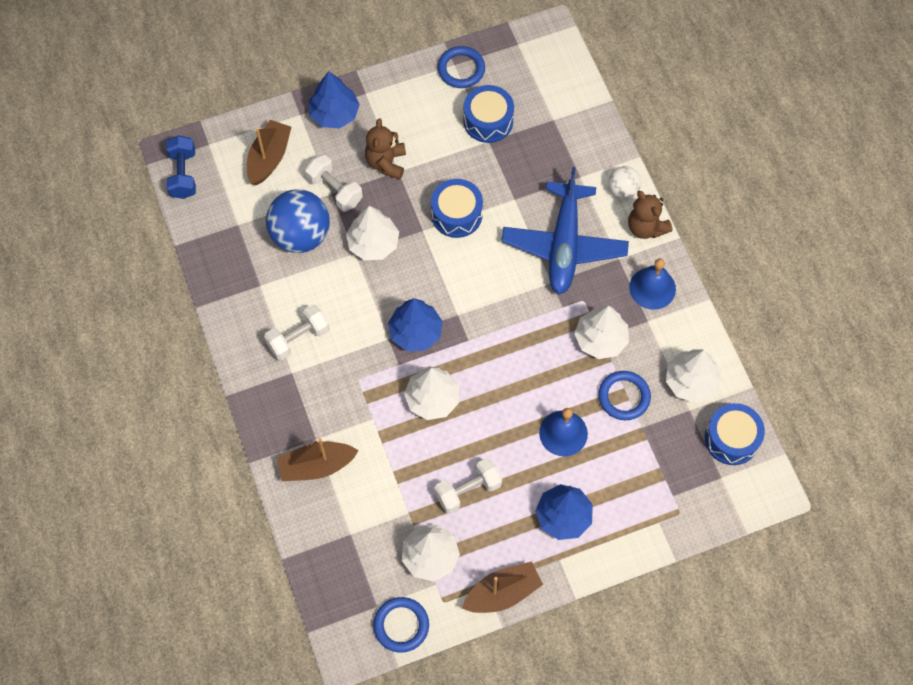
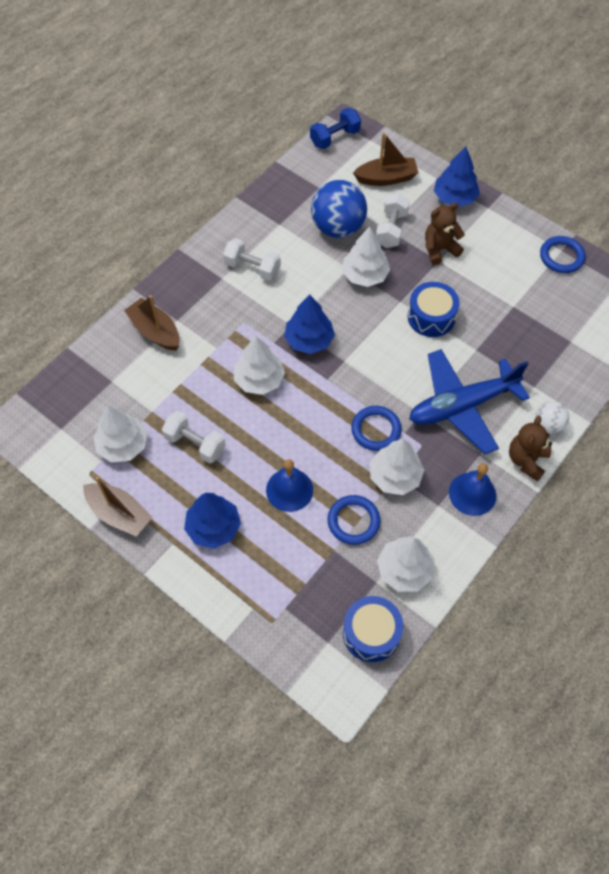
camera: 60 degrees right, 5 degrees down
blue ring [373,597,429,653] -> blue ring moved to [351,406,401,451]
blue drum [463,85,514,143] -> none

